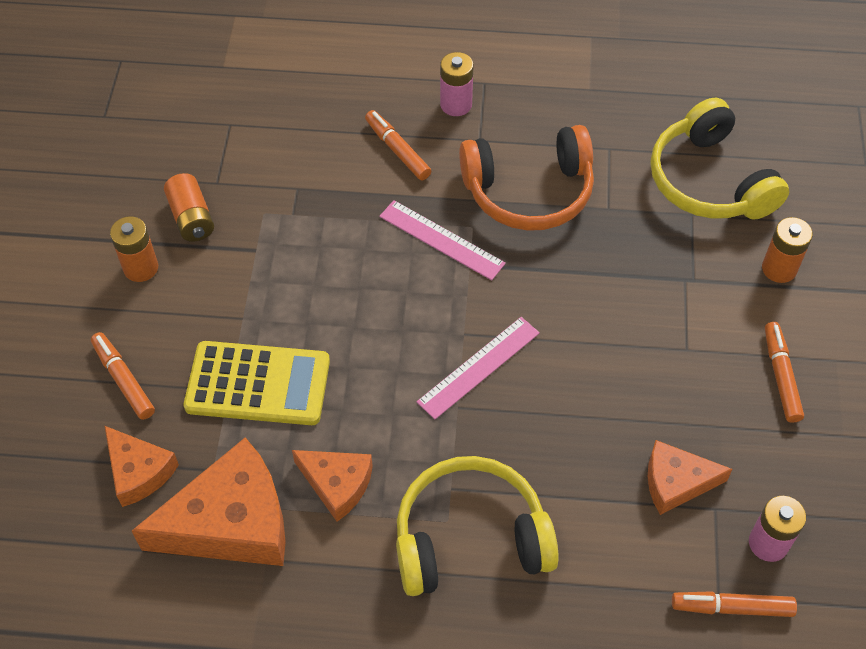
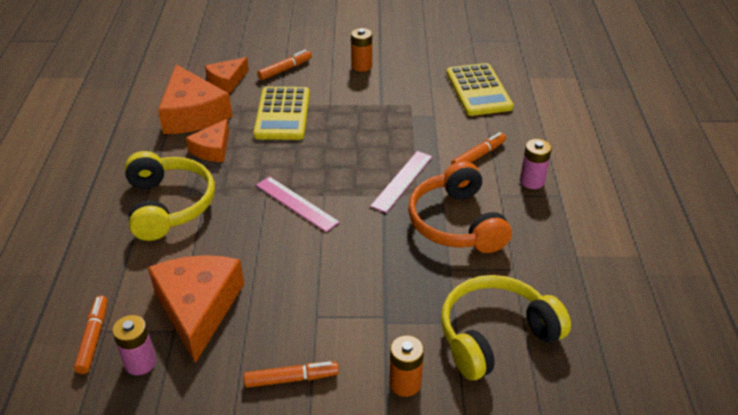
camera: 85 degrees right, 15 degrees down
orange battery [164,173,214,242] -> none
orange cheese [648,440,733,515] -> orange cheese [148,255,244,363], size x1.76
none -> yellow calculator [446,63,514,116]

